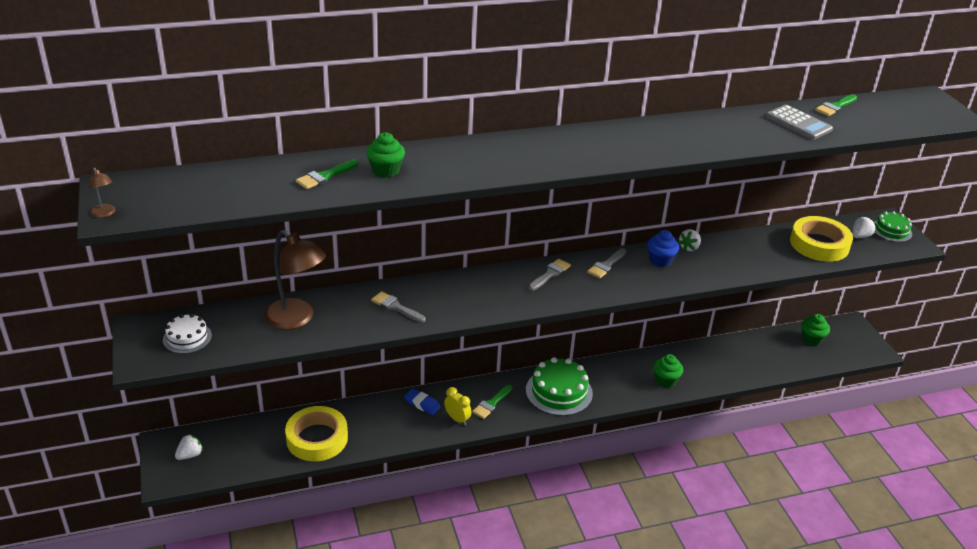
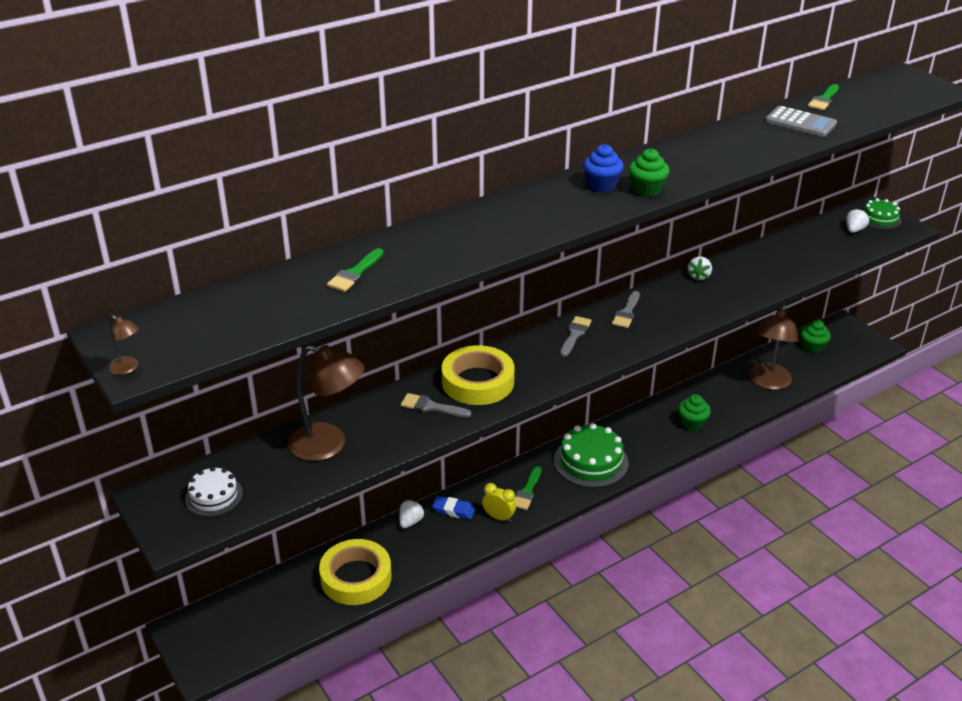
camera: 15 degrees left, 0 degrees up
white strawberry [175,434,203,460] -> white strawberry moved to [399,500,425,528]
green cupcake [366,132,405,178] -> green cupcake moved to [629,149,670,197]
blue cupcake [647,230,679,267] -> blue cupcake moved to [583,144,624,192]
yellow tape [790,216,853,262] -> yellow tape moved to [442,345,515,405]
none -> brown lamp [749,305,798,390]

